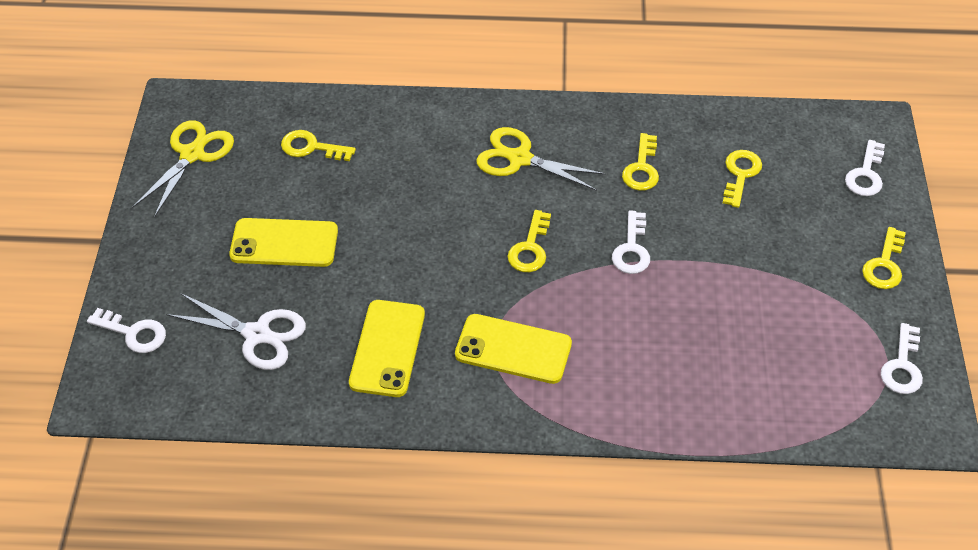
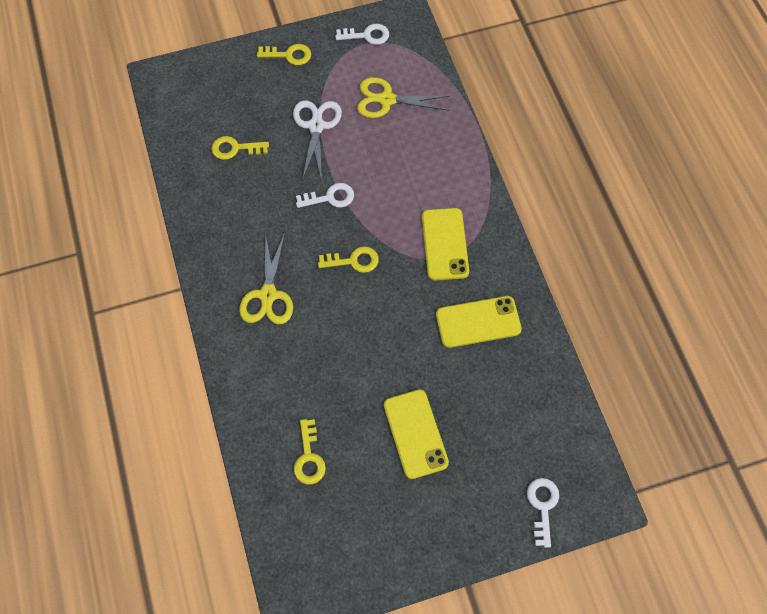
camera: 110 degrees left, 15 degrees up
yellow scissors [132,120,234,217] -> yellow scissors moved to [357,77,450,118]
white scissors [166,293,306,370] -> white scissors moved to [293,100,342,181]
yellow key [622,133,659,191] -> none
white key [845,140,885,196] -> none

